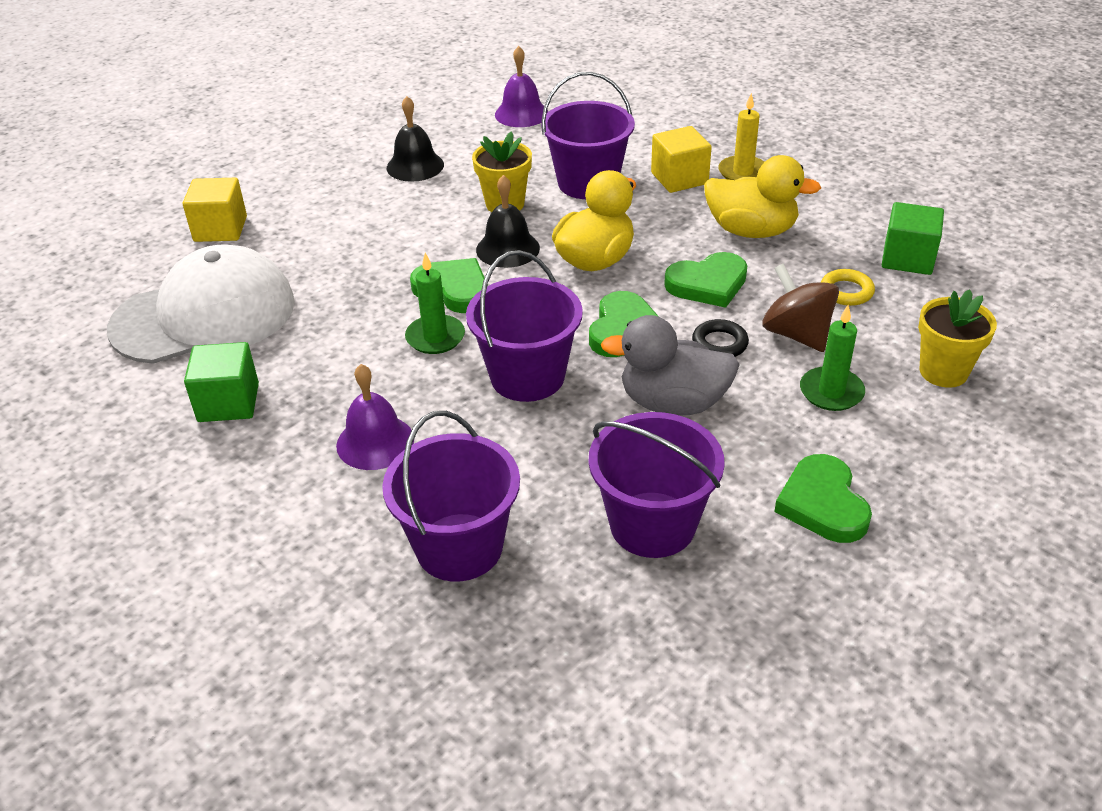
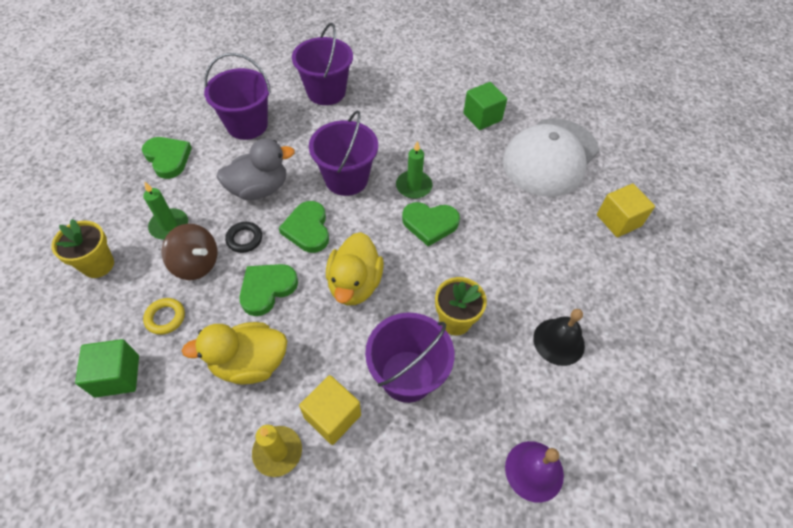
camera: 150 degrees right, 15 degrees up
purple bell [336,364,414,470] -> none
black bell [476,175,540,268] -> none

